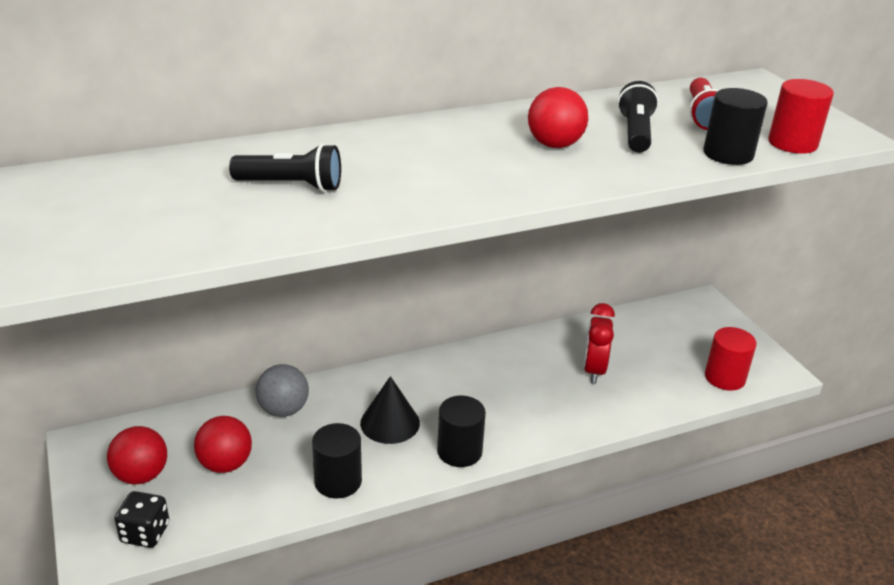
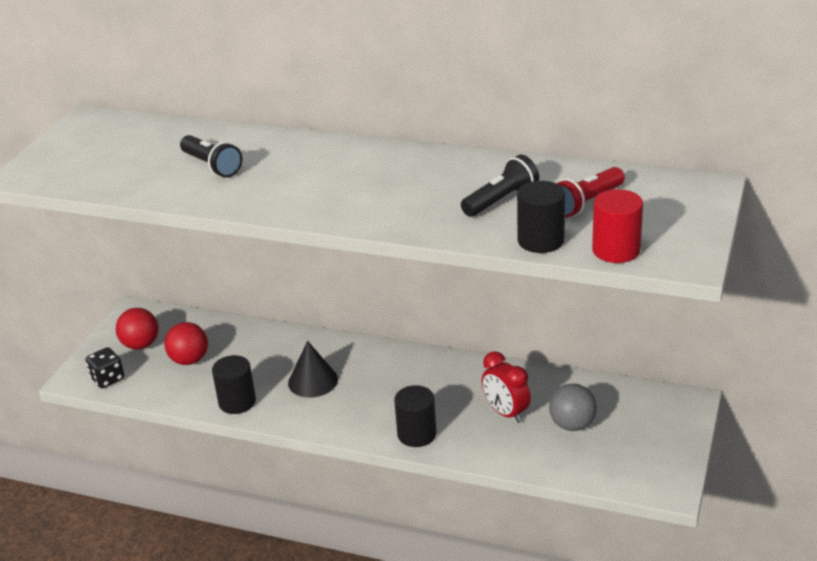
camera: 45 degrees right, 0 degrees up
grey ball [256,364,309,417] -> grey ball moved to [549,384,597,431]
black cylinder [437,396,486,467] -> black cylinder moved to [394,385,437,447]
red ball [528,87,588,148] -> none
red clock [584,303,615,383] -> red clock turned 90 degrees counterclockwise [482,351,531,423]
red cylinder [705,327,757,390] -> none

